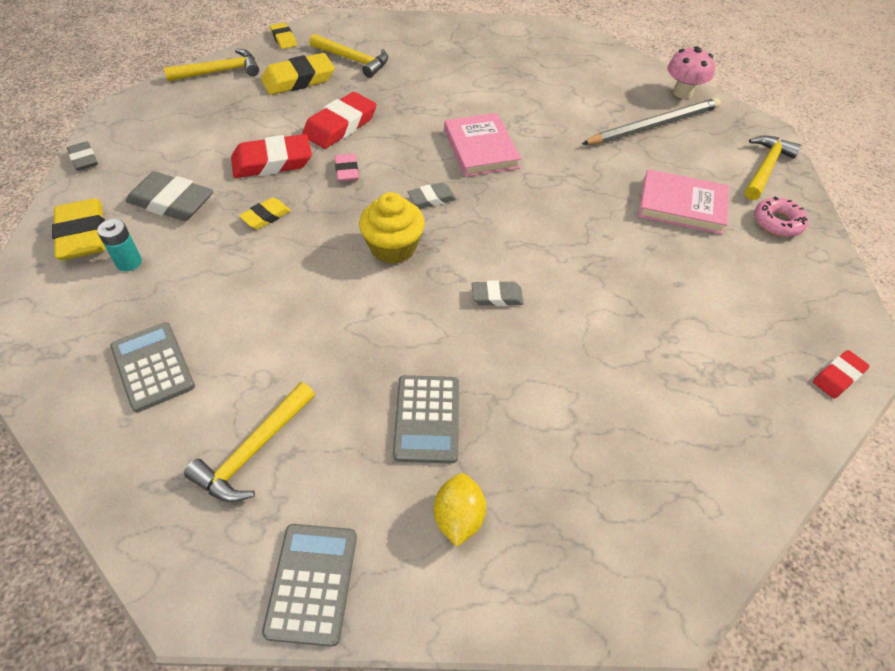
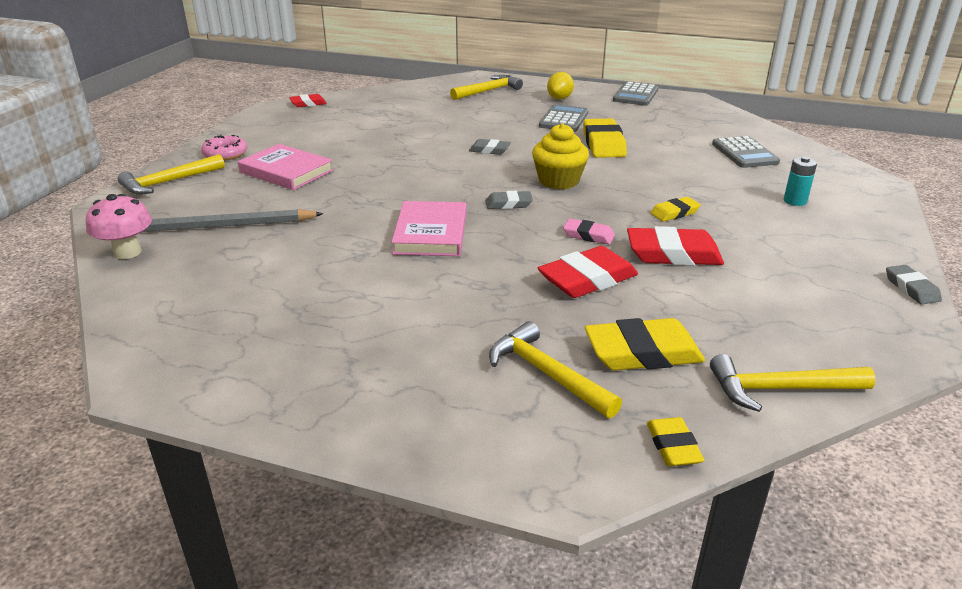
camera: 160 degrees left, 20 degrees down
yellow eraser [52,198,105,260] -> yellow eraser moved to [583,119,627,158]
grey eraser [126,171,213,221] -> none
yellow hammer [184,382,315,502] -> yellow hammer moved to [450,75,523,100]
pink eraser [335,154,359,182] -> pink eraser turned 75 degrees counterclockwise [563,219,615,244]

